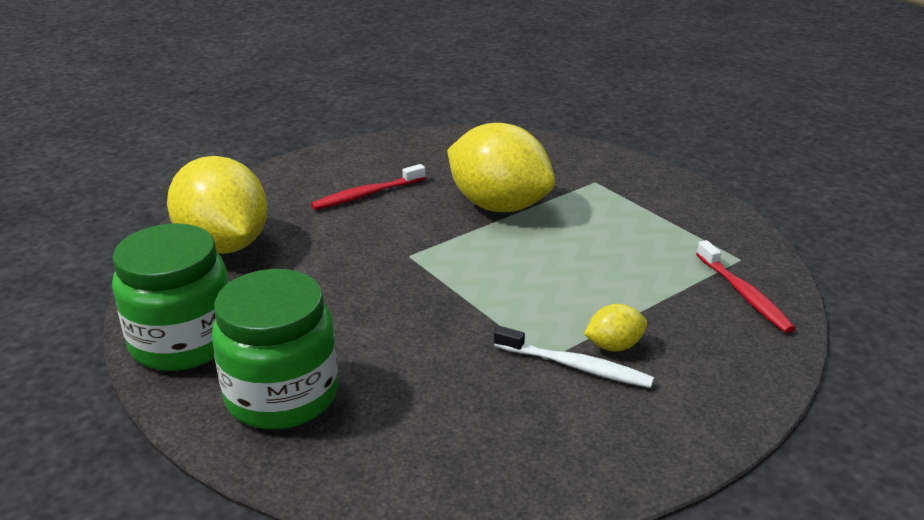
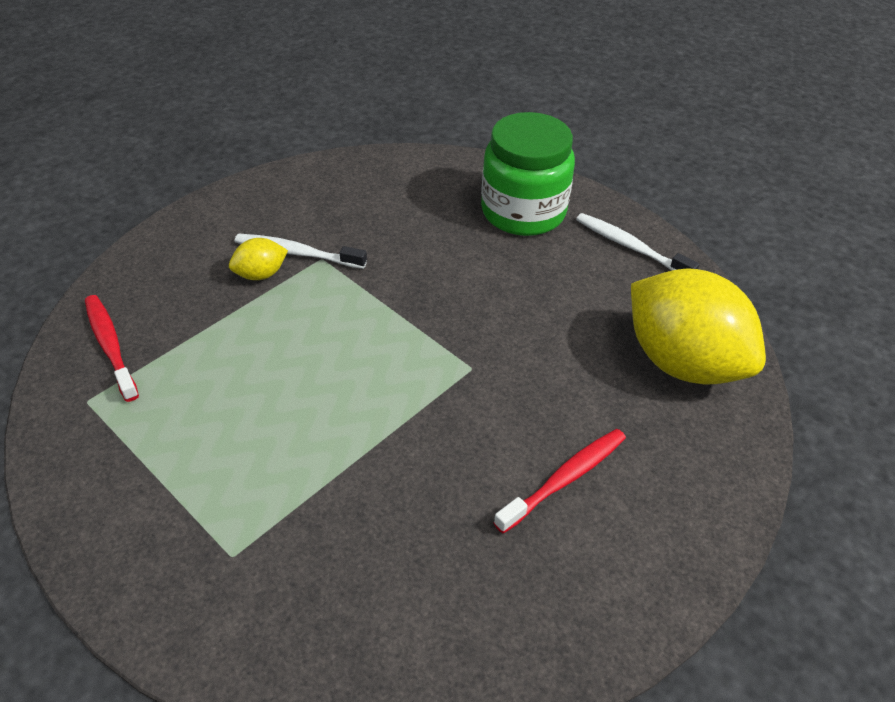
camera: 170 degrees right, 15 degrees up
green jar [112,223,229,371] -> white toothbrush [576,213,699,270]
yellow lemon [447,123,555,212] -> none

